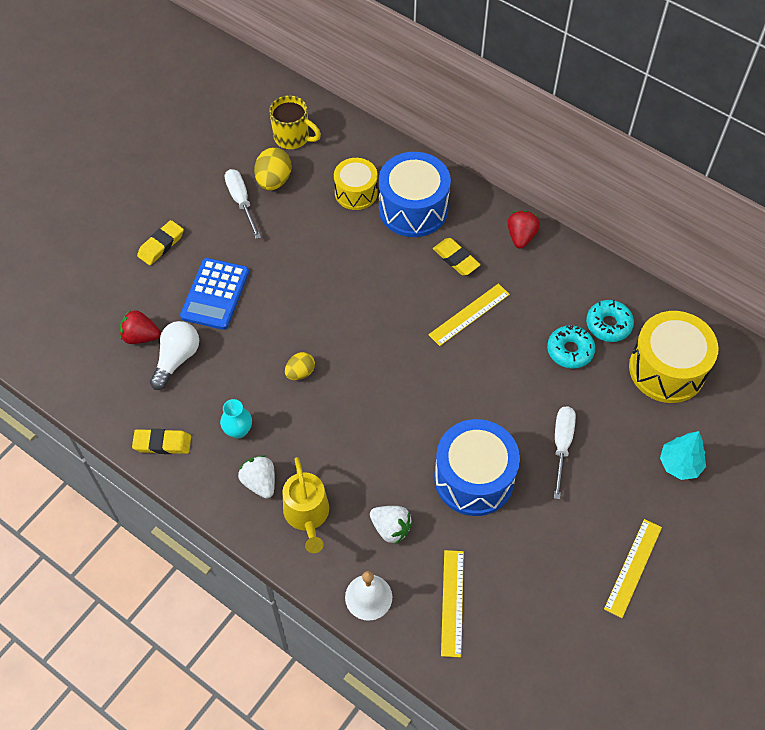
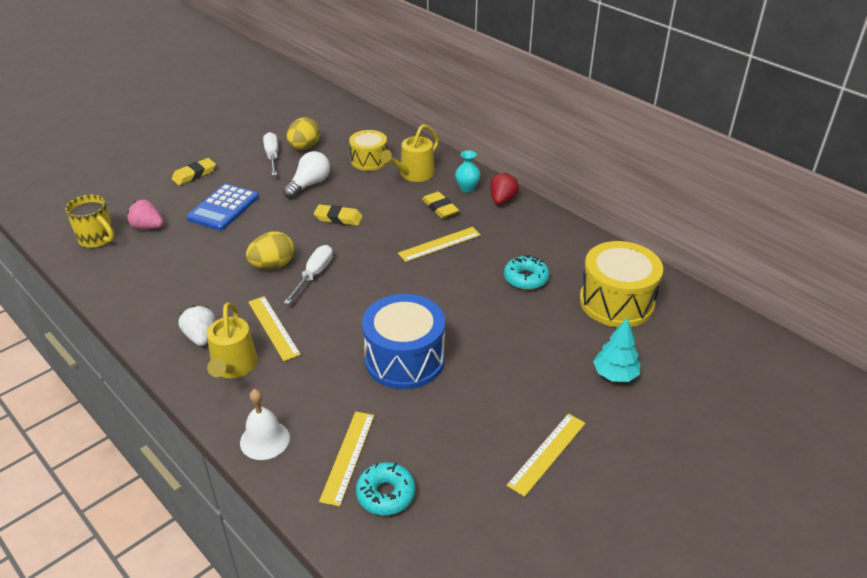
camera: 10 degrees right, 20 degrees down
red strawberry [120,310,161,344] -> pink strawberry [127,200,164,229]
yellow eraser [132,429,191,454] -> yellow eraser moved to [314,204,363,226]
white light bulb [150,321,199,390] -> white light bulb moved to [283,151,330,199]
turquoise vase [220,399,252,439] -> turquoise vase moved to [455,150,480,193]
yellow mug [269,95,321,149] -> yellow mug moved to [65,195,114,248]
yellow egg [285,352,315,380] -> yellow egg [246,231,294,269], size x1.58
white strawberry [370,506,413,544] -> none
blue drum [379,152,451,237] -> yellow watering can [380,124,439,182]
white screwdriver [554,406,576,500] -> white screwdriver moved to [284,245,333,305]
turquoise donut [586,300,634,342] -> turquoise donut moved to [356,462,415,516]
none -> yellow ruler [248,296,301,361]

